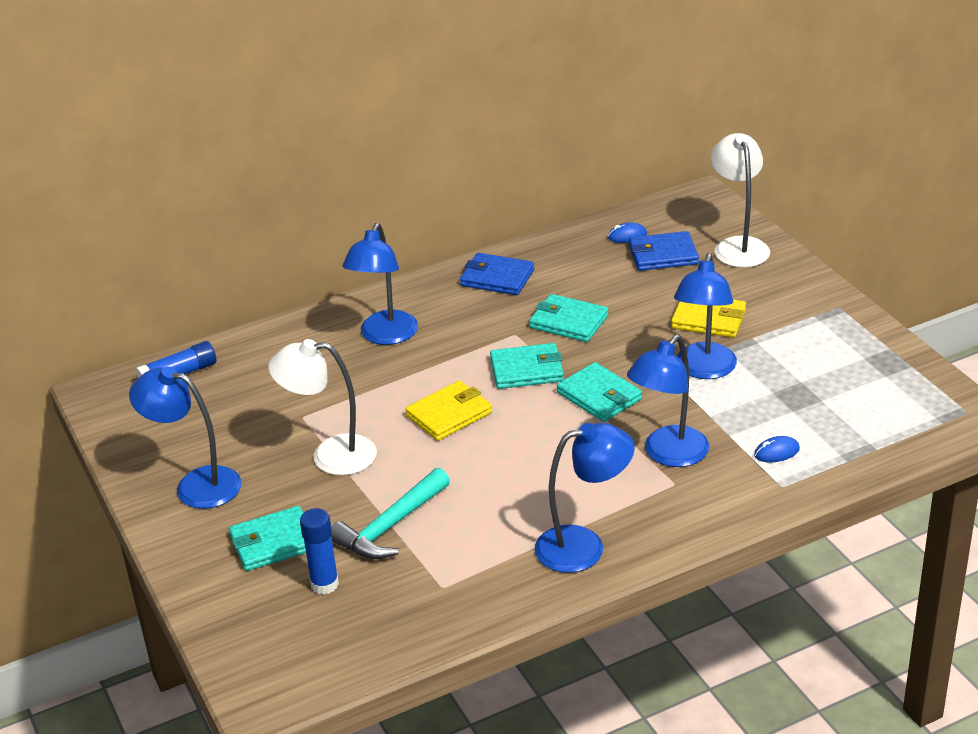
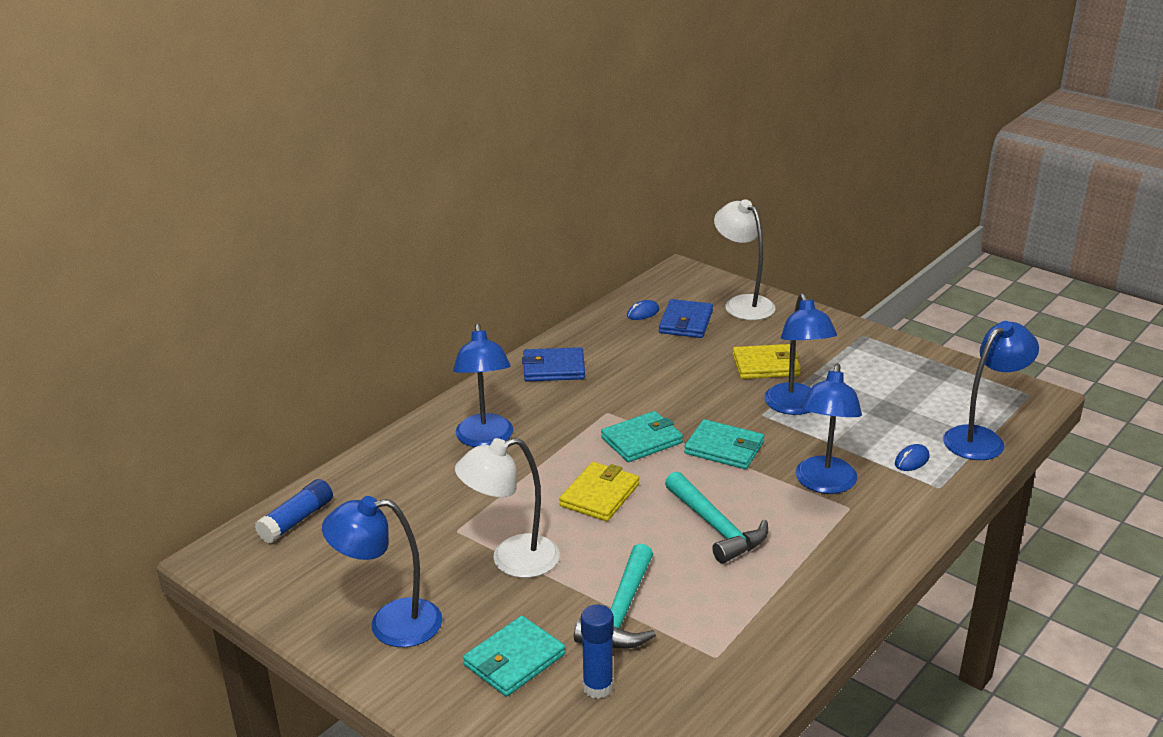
camera: 25 degrees left, 5 degrees down
turquoise wallet [529,294,608,342] -> none
blue lamp [535,423,635,573] -> blue lamp moved to [943,321,1039,460]
blue wallet [629,231,699,271] -> blue wallet turned 45 degrees counterclockwise [659,299,713,338]
none -> turquoise hammer [665,471,768,564]

